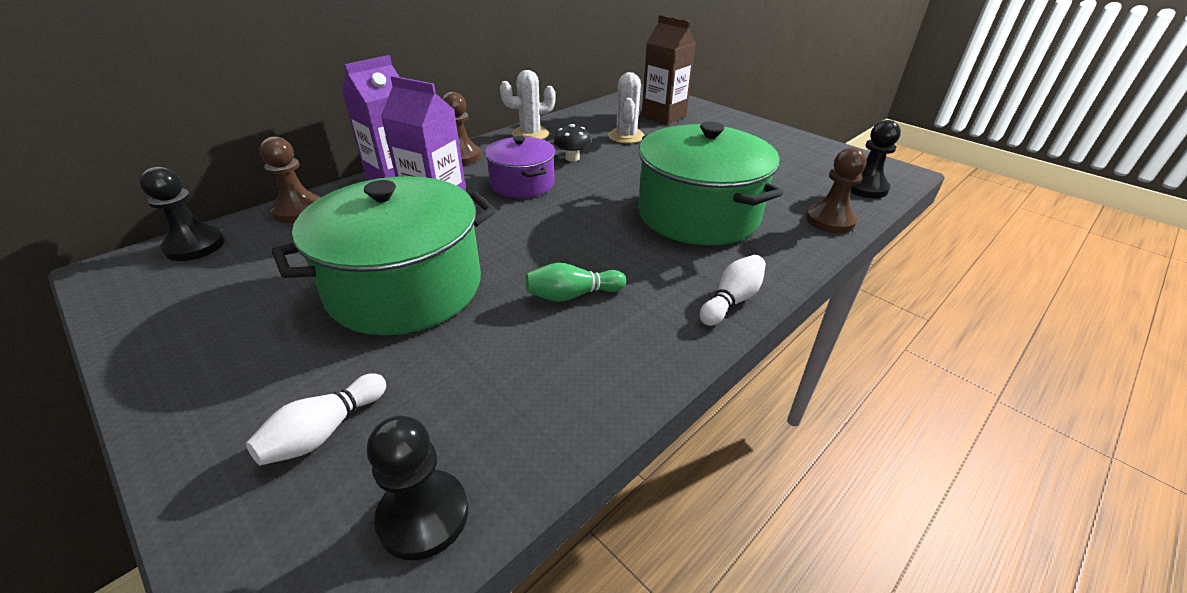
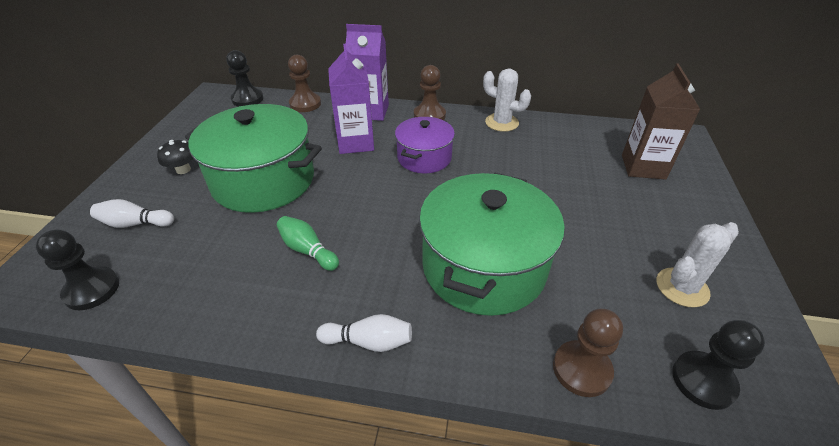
camera: 55 degrees right, 5 degrees up
black mushroom [554,124,591,162] -> black mushroom moved to [157,140,194,174]
white cactus [608,72,645,144] -> white cactus moved to [657,222,739,307]

